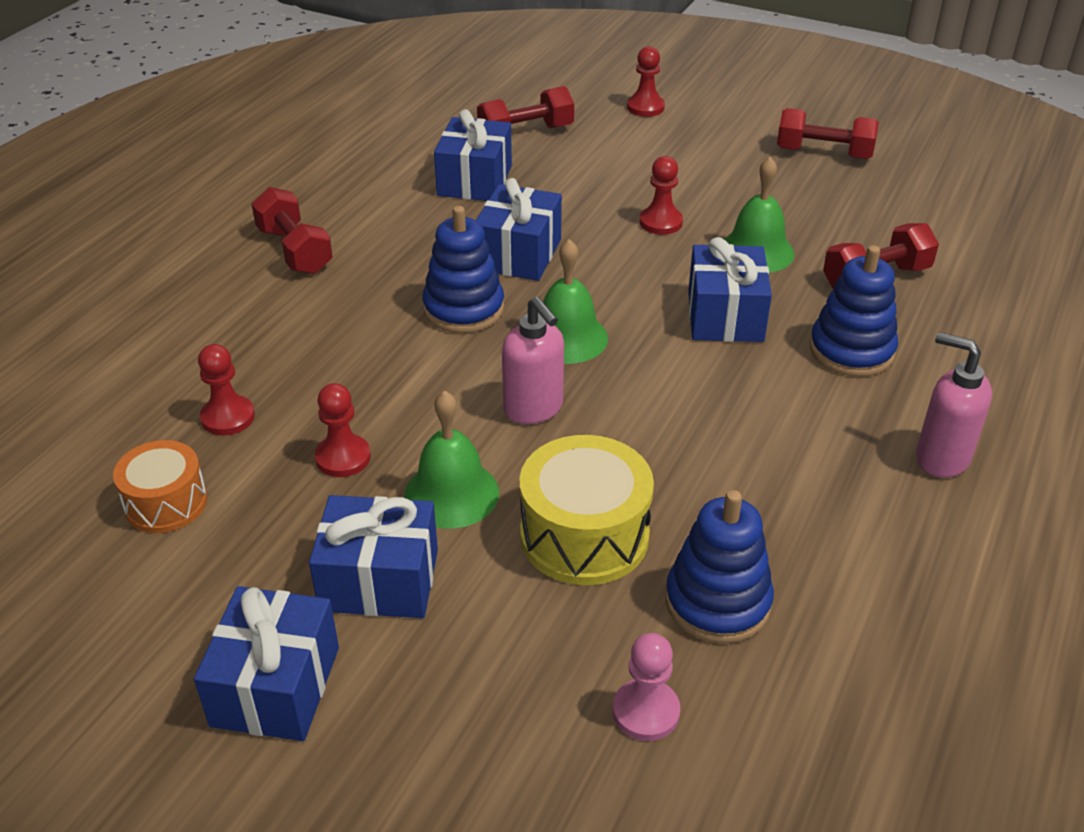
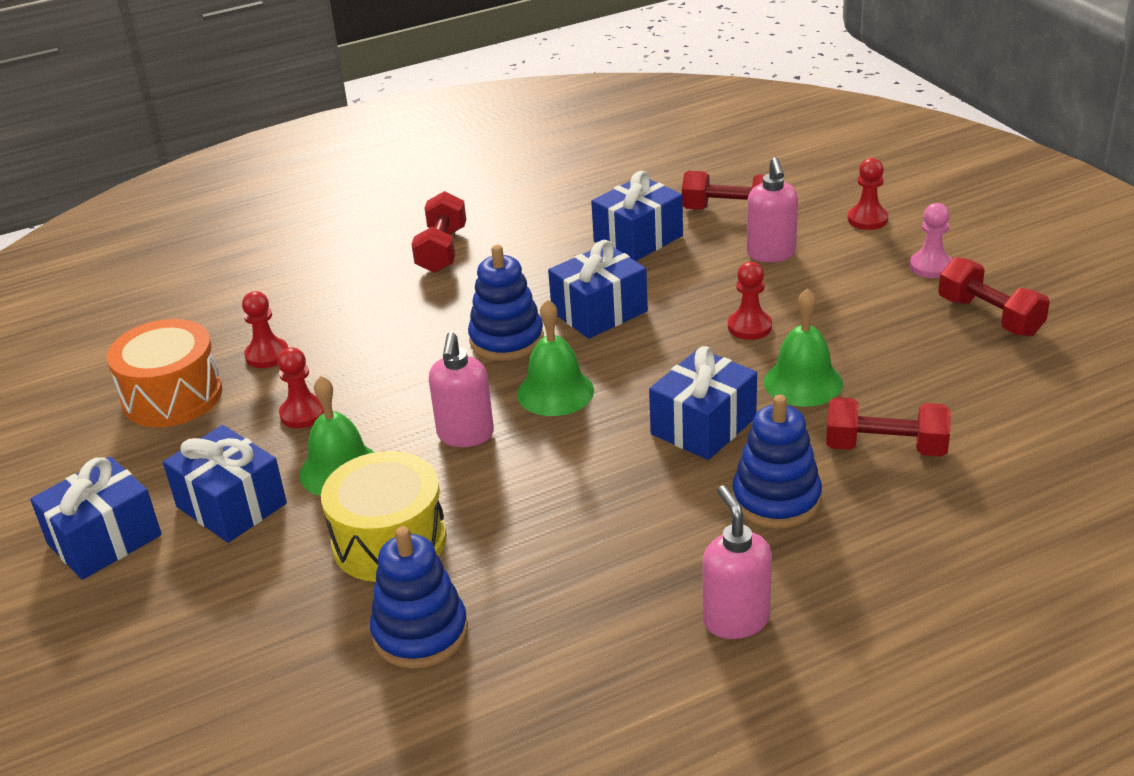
camera: 40 degrees right, 5 degrees down
orange drum [113,440,207,533] -> orange drum [107,319,222,427], size x1.55
pink pawn [613,633,680,741] -> pink pawn moved to [910,203,952,278]
none -> pink soap dispenser [747,157,798,262]

